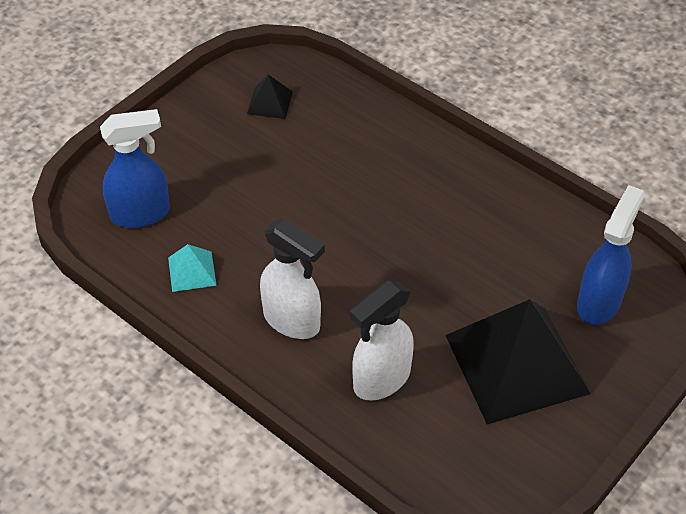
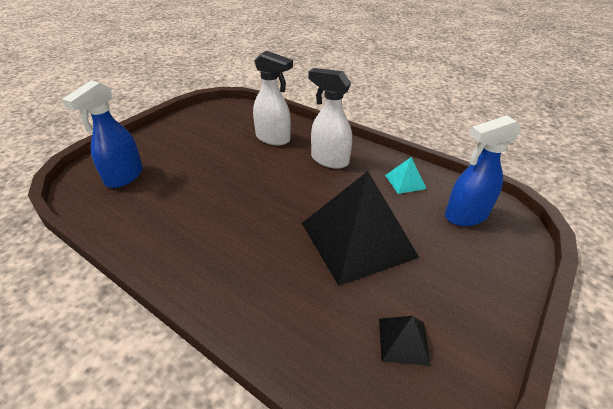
camera: 175 degrees right, 10 degrees down
white spray bottle [350,280,414,401] -> white spray bottle turned 75 degrees clockwise [253,51,293,145]
black pyramid [445,299,591,424] -> black pyramid moved to [302,171,419,286]

